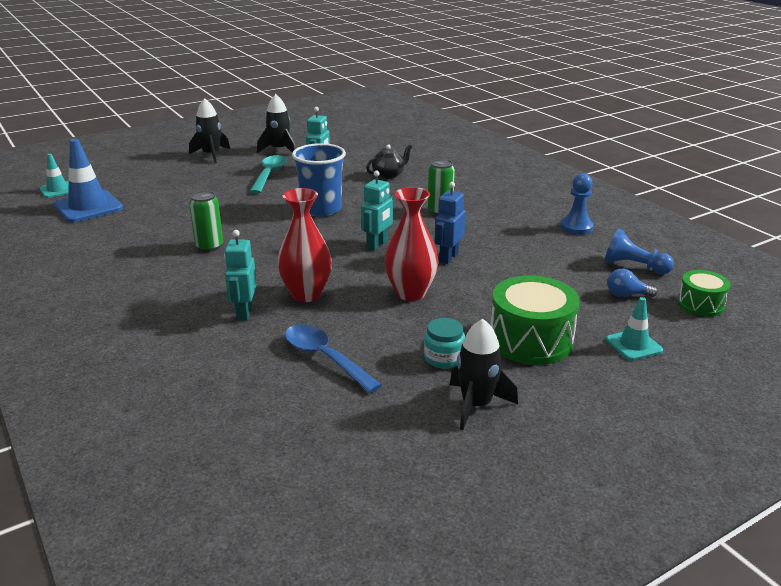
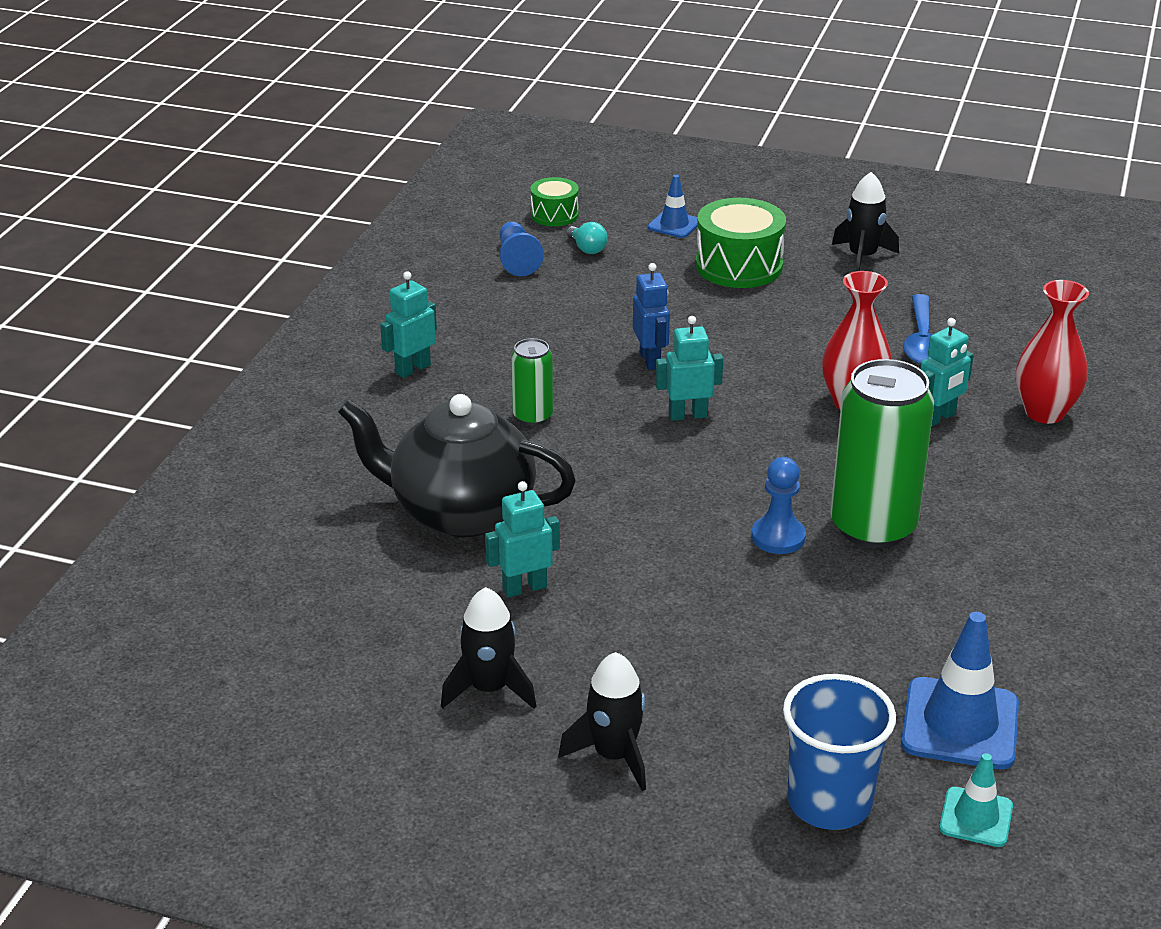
camera: 130 degrees left, 5 degrees up
green can [189,190,223,252] -> green can [830,359,934,548], size x1.99
turquoise spoon [250,155,287,194] -> none
blue cup [292,143,346,216] -> blue cup moved to [783,674,896,830]
black teapot [366,144,412,179] -> black teapot [338,394,576,537], size x2.29
red vase [384,187,439,301] -> red vase moved to [1016,280,1089,424]
turquoise jar [424,318,465,369] -> none
blue robot [434,182,466,264] -> blue robot turned 90 degrees counterclockwise [633,263,670,370]
blue pawn [560,173,594,235] -> blue pawn moved to [751,457,806,554]
turquoise traffic cone [606,297,663,360] -> blue traffic cone [648,175,698,238]
blue light bulb [607,269,658,297] -> turquoise light bulb [566,222,608,254]
none -> turquoise robot [380,271,437,378]

